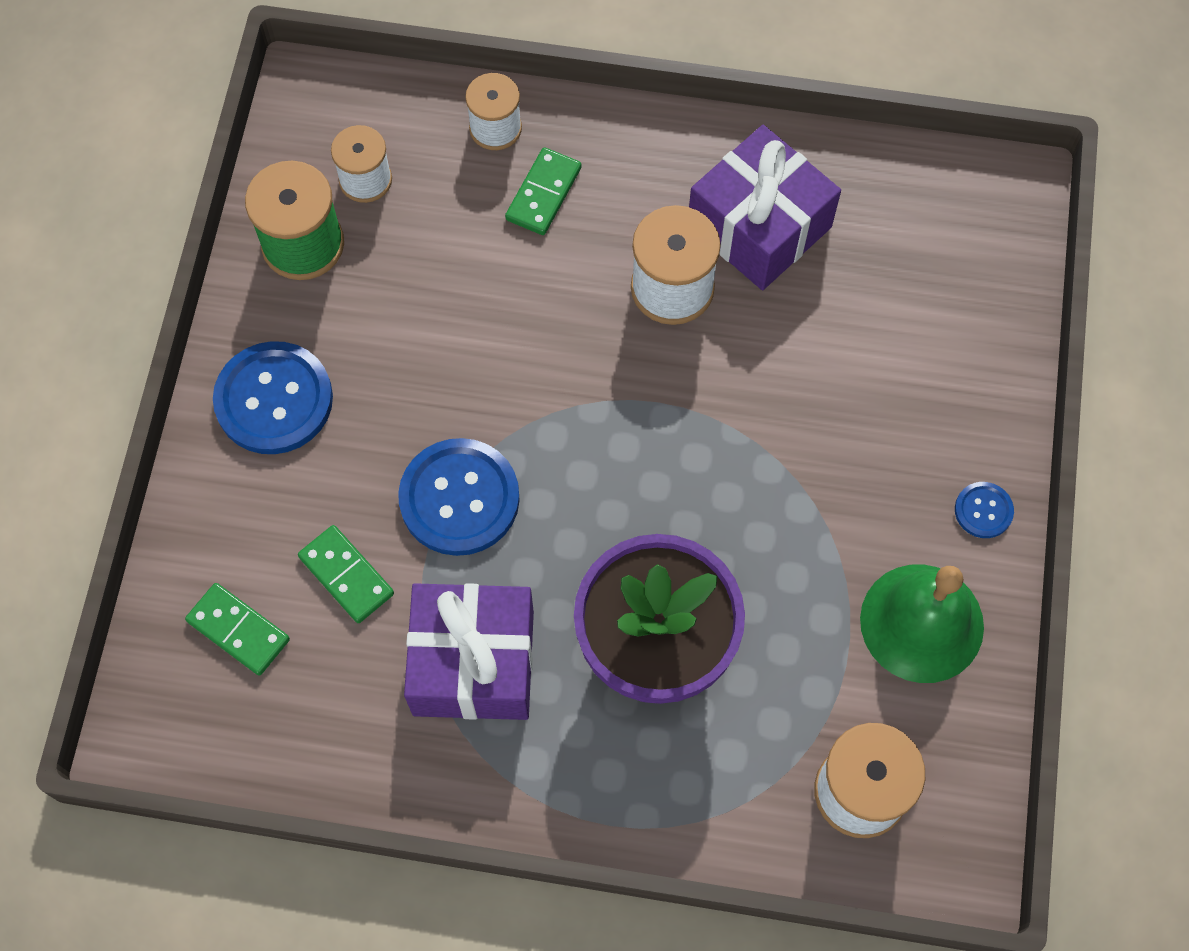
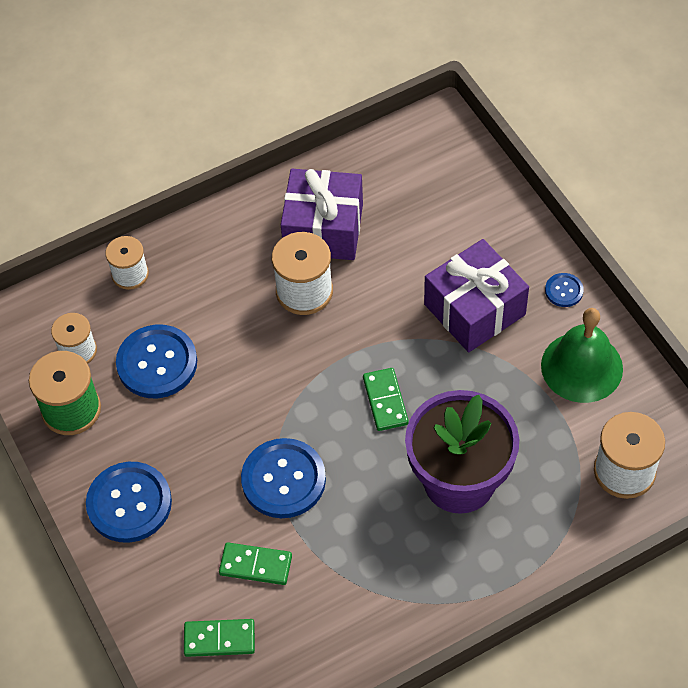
camera: 35 degrees left, 10 degrees down
purple gift [404,583,534,720] -> purple gift moved to [424,239,529,352]
green domino [505,147,581,235] -> green domino moved to [363,368,409,431]
none -> blue button [116,325,197,398]

